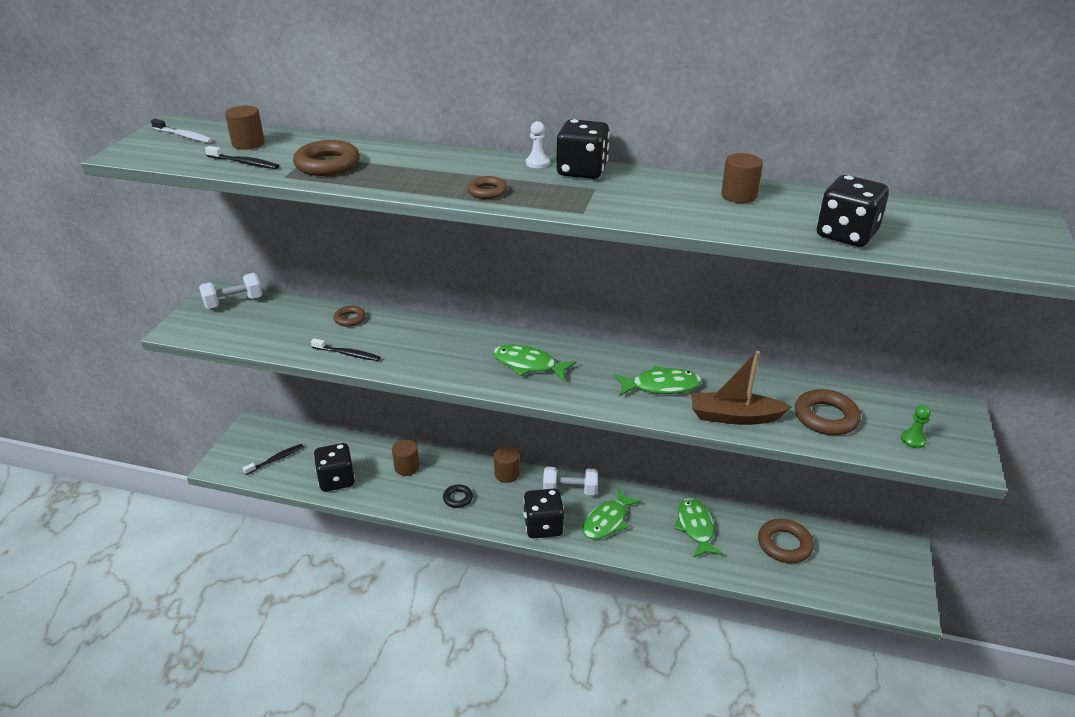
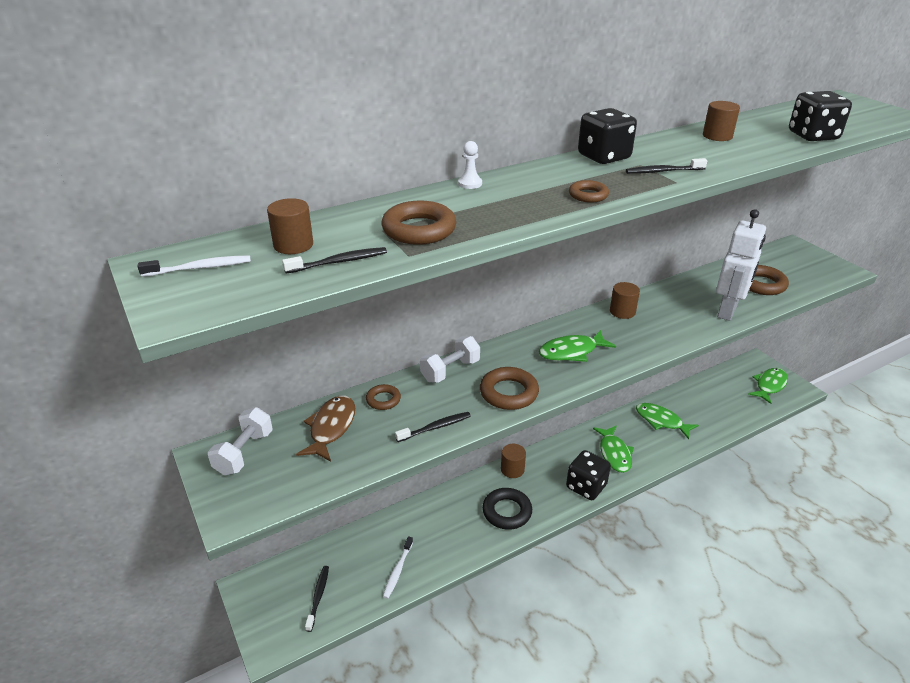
camera: 45 degrees left, 0 degrees up
black dice [314,443,355,492] -> white toothbrush [383,536,413,599]
brown cylinder [392,440,419,476] -> brown cylinder moved to [610,282,640,319]
black ring [443,485,473,508] -> black ring [482,488,532,530], size x1.71
white pawn [526,121,549,168] -> white pawn moved to [458,141,482,189]
white dumbbell [543,467,598,495] -> white dumbbell moved to [420,336,480,383]
green fish [614,365,702,396] -> green fish moved to [748,368,788,404]
brown boat [691,351,791,425] -> white robot [716,209,766,321]
brown ring [758,519,814,563] -> brown ring moved to [480,367,539,410]
green pawn [901,405,931,448] -> none
none -> brown fish [296,395,355,461]
none -> black toothbrush [626,158,707,174]

